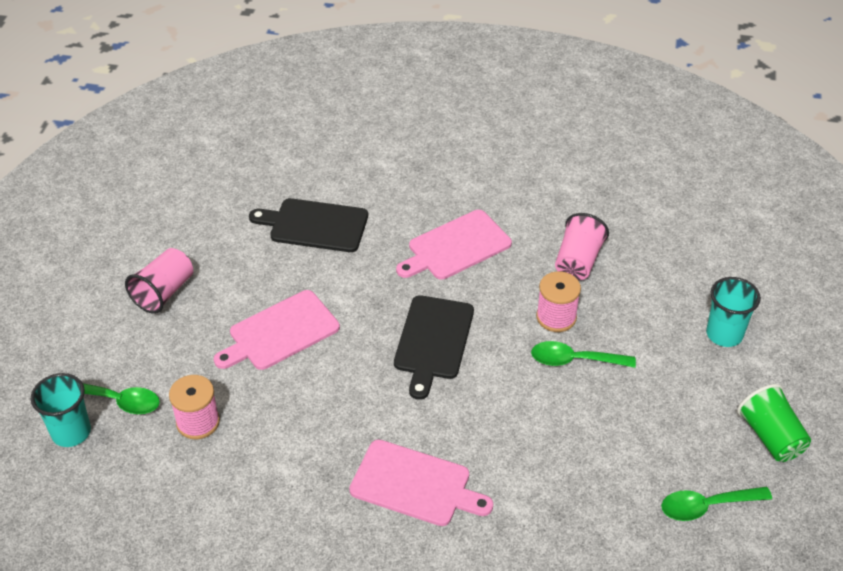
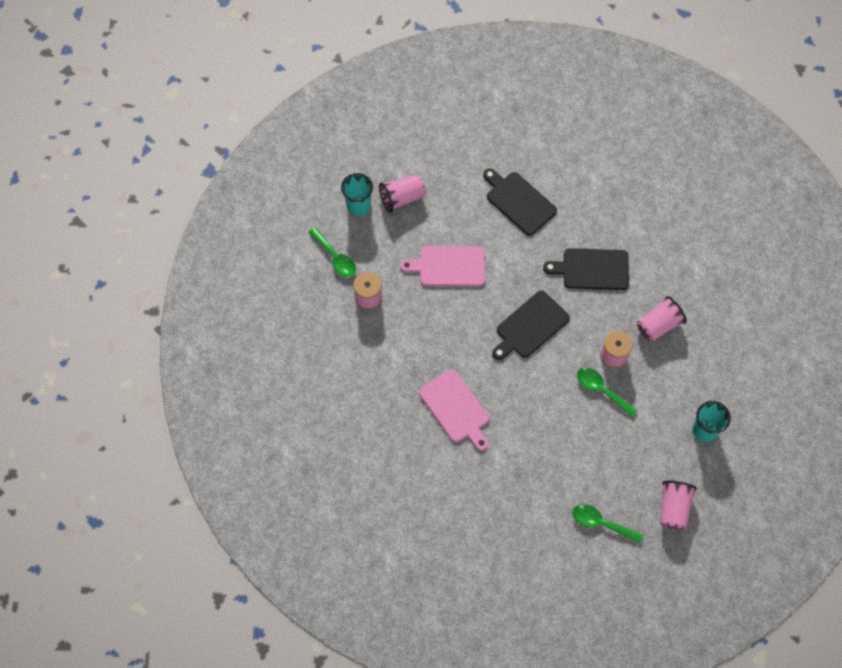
camera: 35 degrees right, 20 degrees up
turquoise cup [31,373,91,447] -> turquoise cup moved to [341,173,373,216]
pink cutting board [396,210,512,280] -> black cutting board [543,248,629,290]
green cup [737,384,811,462] -> pink cup [660,481,697,530]

